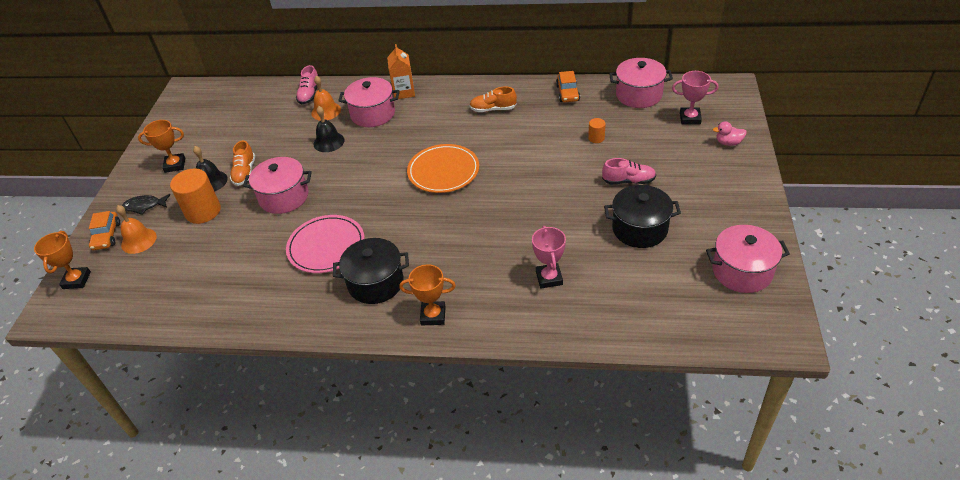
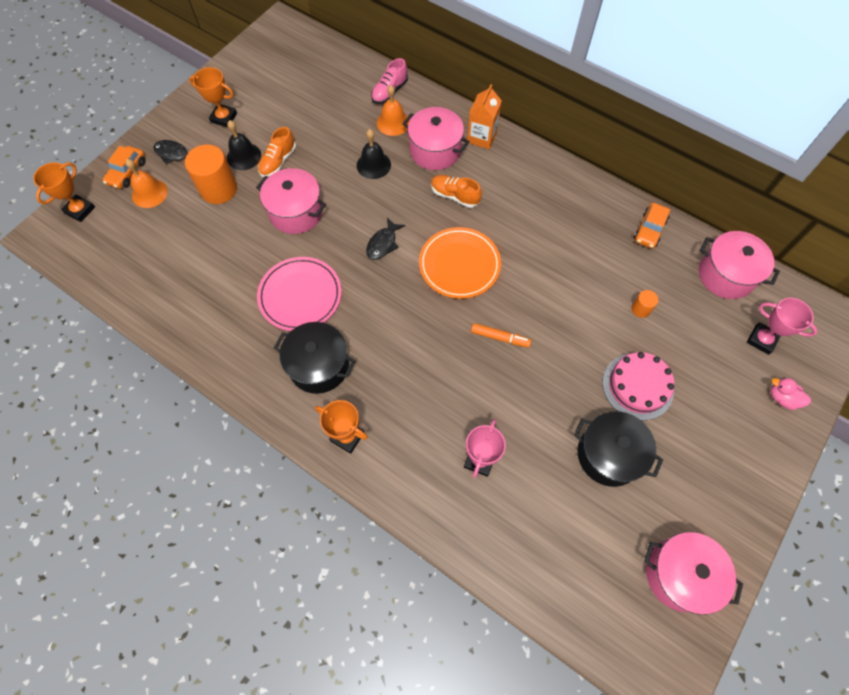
camera: 25 degrees right, 20 degrees up
orange shoe [469,87,517,112] -> orange shoe moved to [431,175,482,208]
pink shoe [602,158,656,184] -> pink cake [602,352,675,420]
none -> black fish [366,217,405,260]
none -> orange marker [471,323,531,348]

